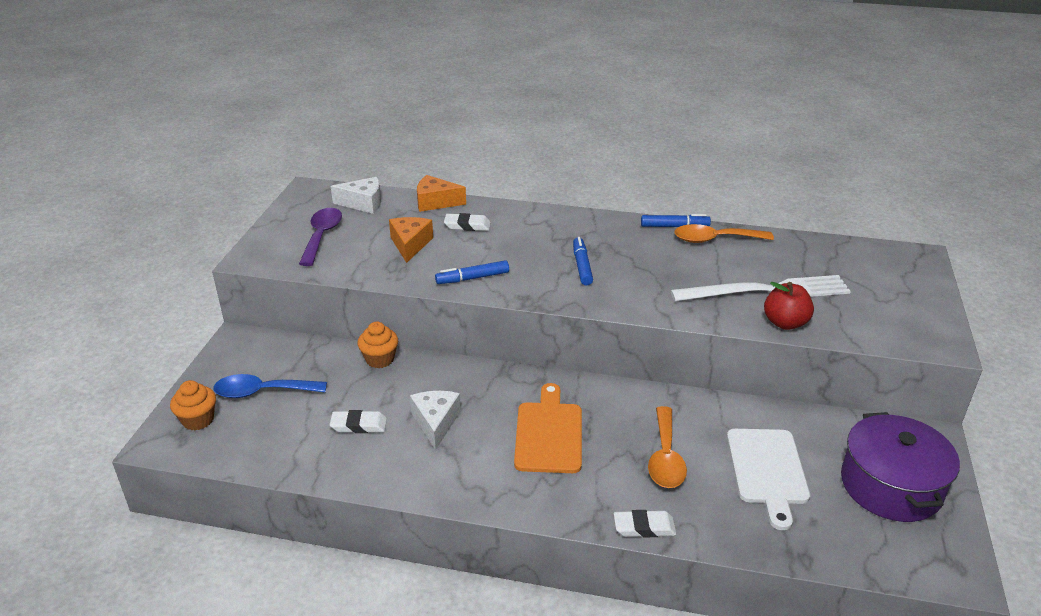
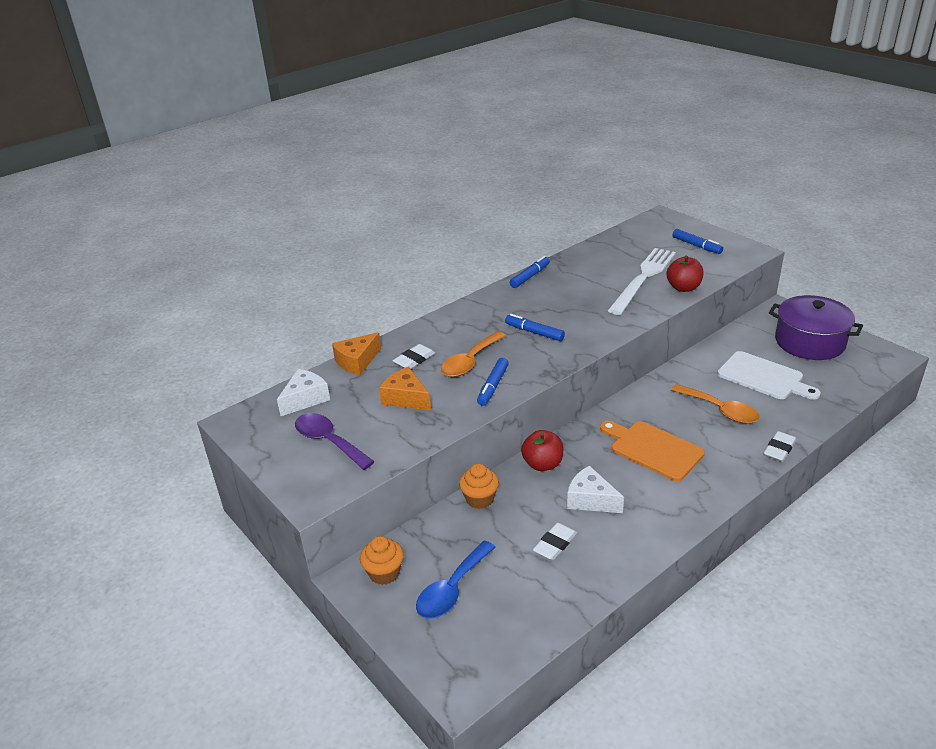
camera: 50 degrees left, 0 degrees up
orange cupcake [170,380,216,430] -> orange cupcake moved to [360,536,404,585]
orange spoon [674,224,774,243] -> orange spoon moved to [441,331,506,377]
none -> red apple [521,430,563,471]
none -> blue marker [673,229,723,254]

